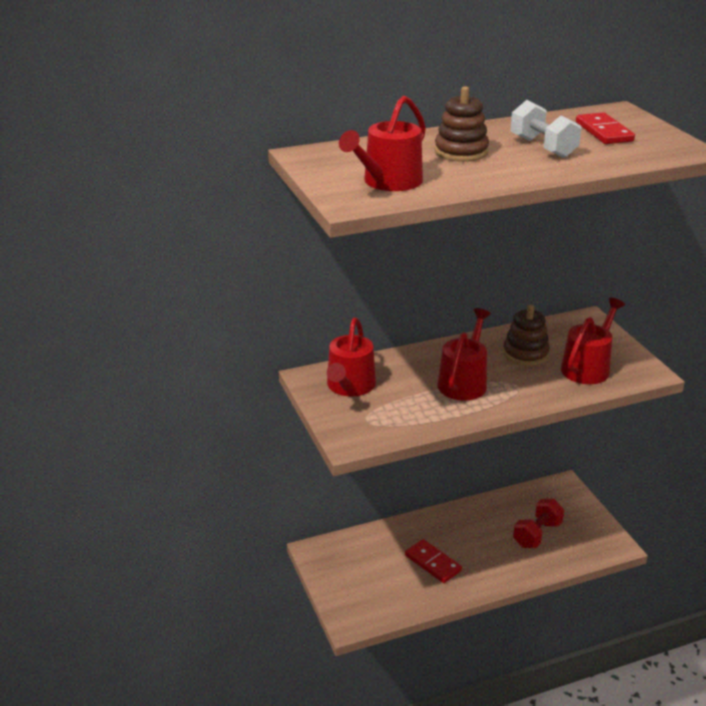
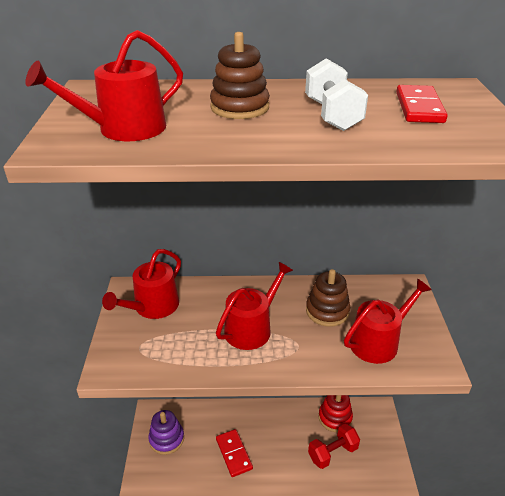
camera: 20 degrees right, 5 degrees up
none -> purple stacking toy [148,410,184,455]
none -> red stacking toy [318,395,353,432]

